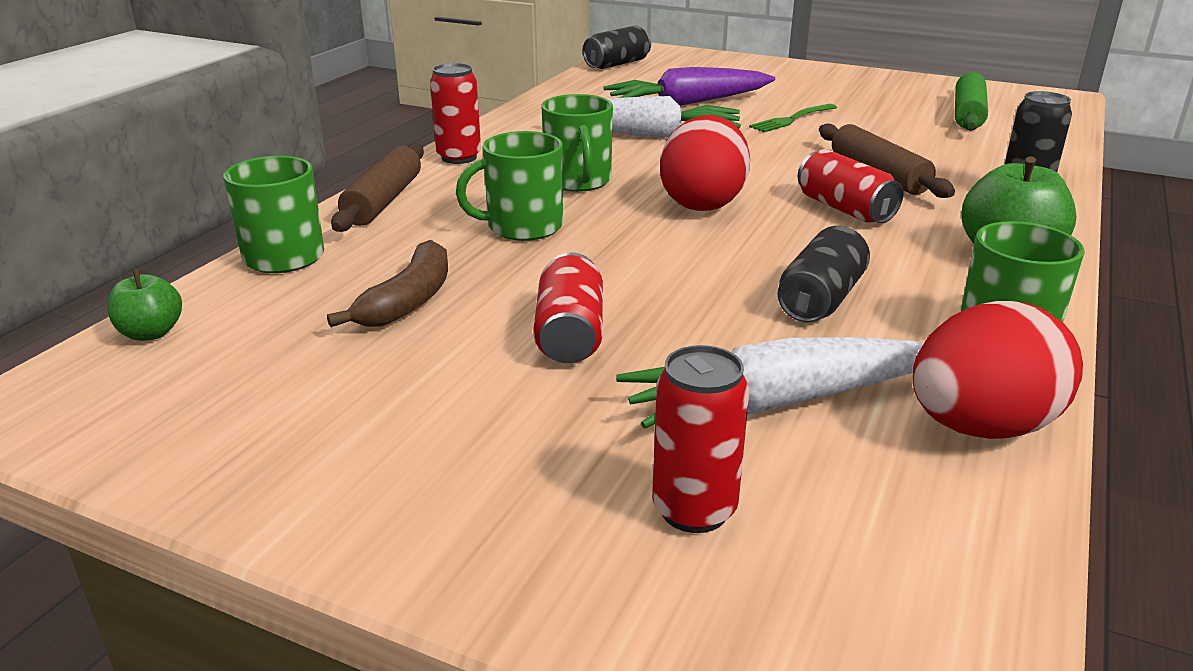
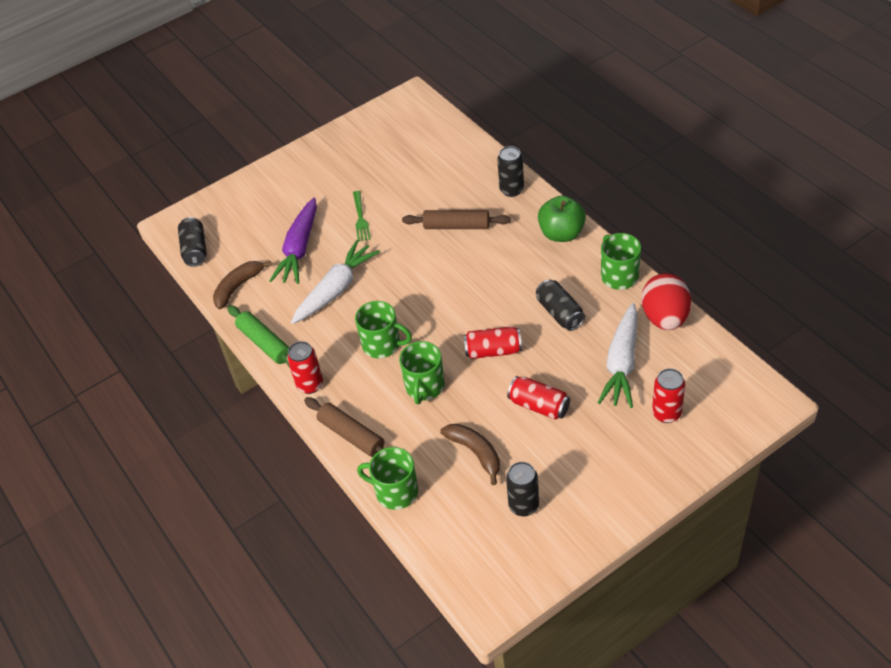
camera: 55 degrees left, 20 degrees up
green apple [107,270,182,341] -> none
red egg [660,115,750,211] -> none
red can [798,149,903,224] -> red can moved to [464,327,522,359]
green rolling pin [955,72,988,131] -> green rolling pin moved to [228,305,290,368]
none -> brown banana [213,261,272,309]
none -> black can [506,462,539,517]

